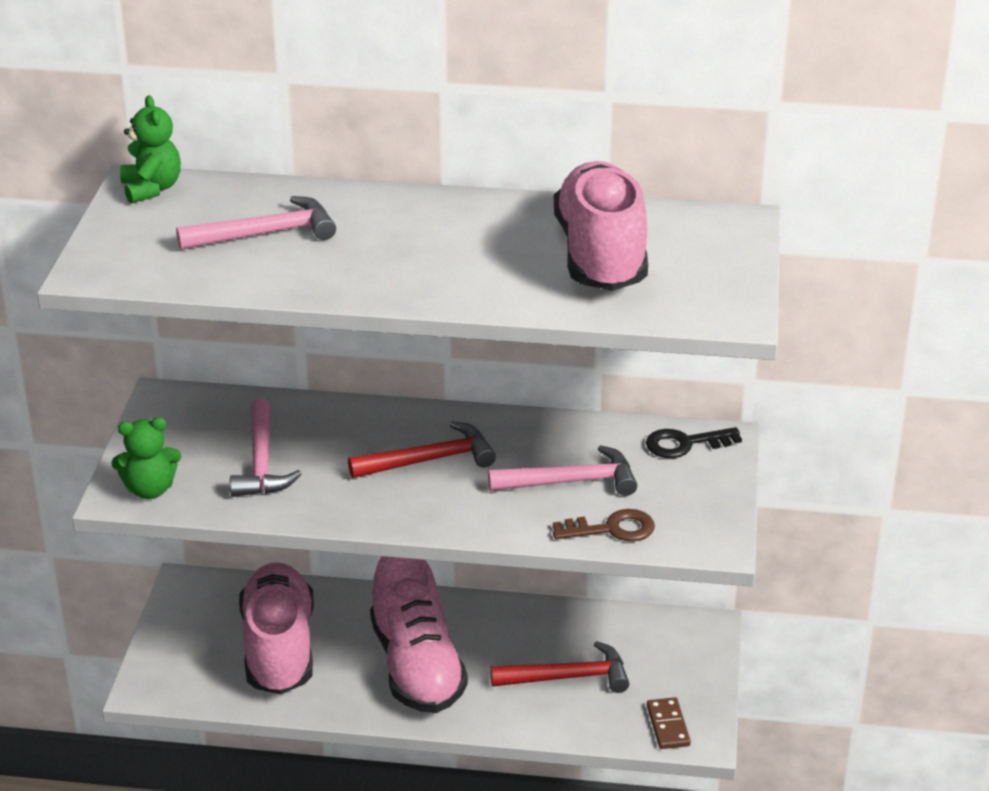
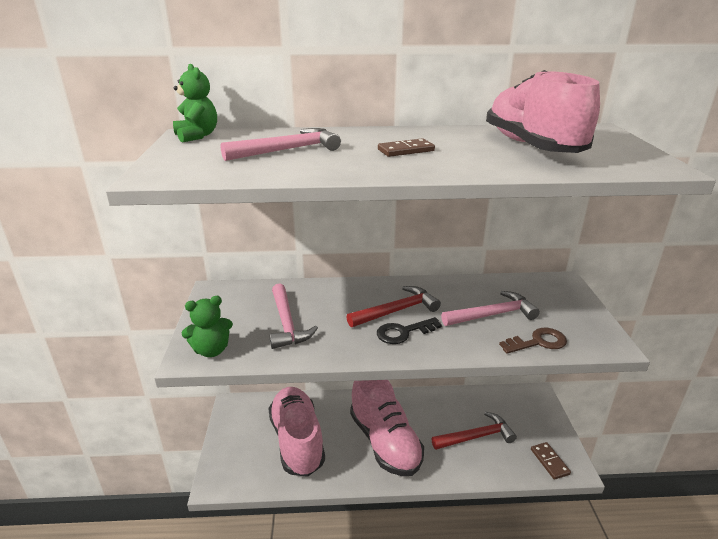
camera: 10 degrees left, 5 degrees down
black key [646,427,742,458] -> black key moved to [377,317,442,344]
none -> brown domino [378,138,435,157]

